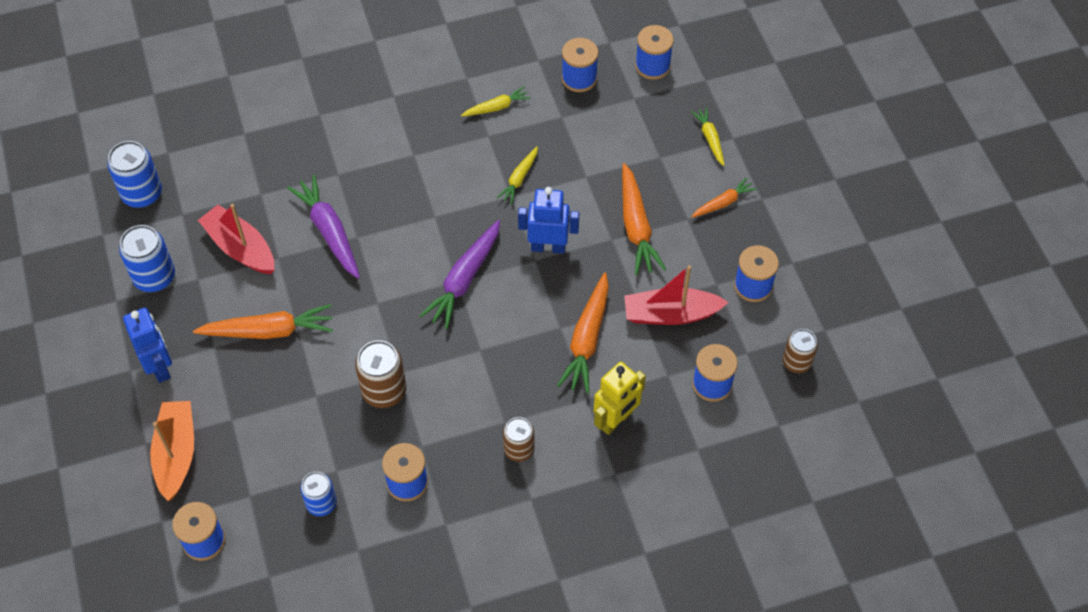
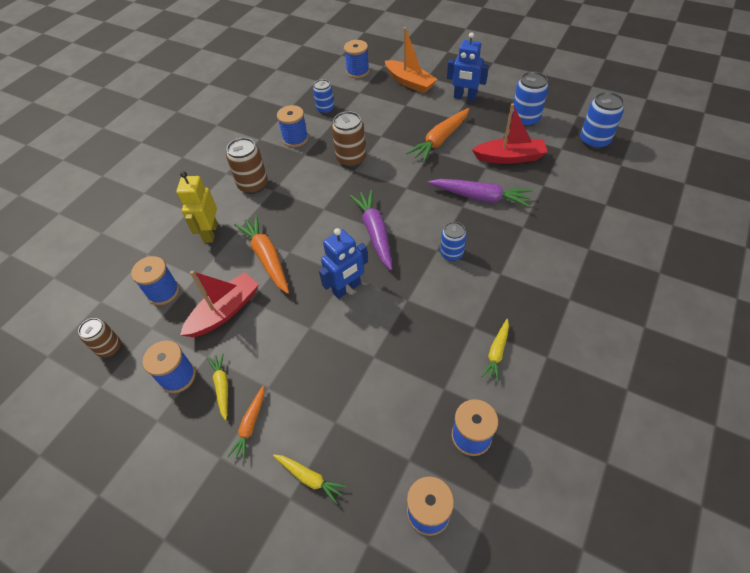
camera: 140 degrees right, 5 degrees down
yellow carrot [497,146,538,204] -> yellow carrot moved to [207,353,228,420]
brown can [503,417,535,462] -> brown can [226,138,268,194], size x1.51
orange carrot [622,163,666,275] -> none
none -> blue can [440,222,467,261]

